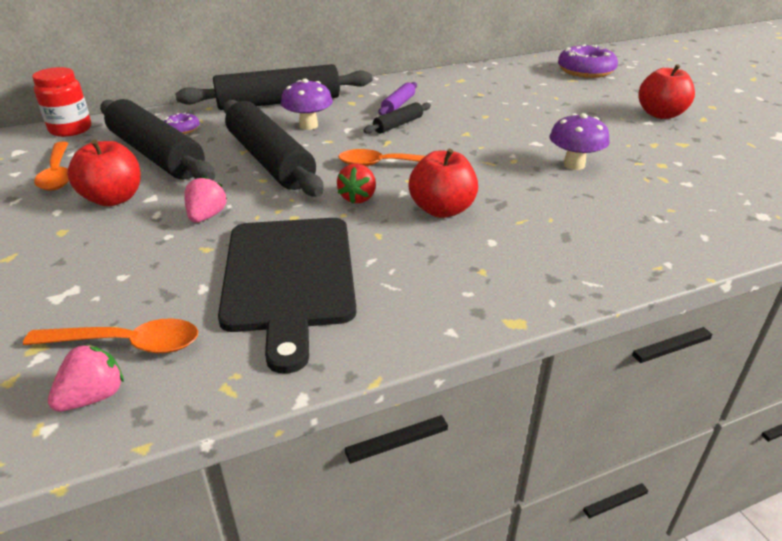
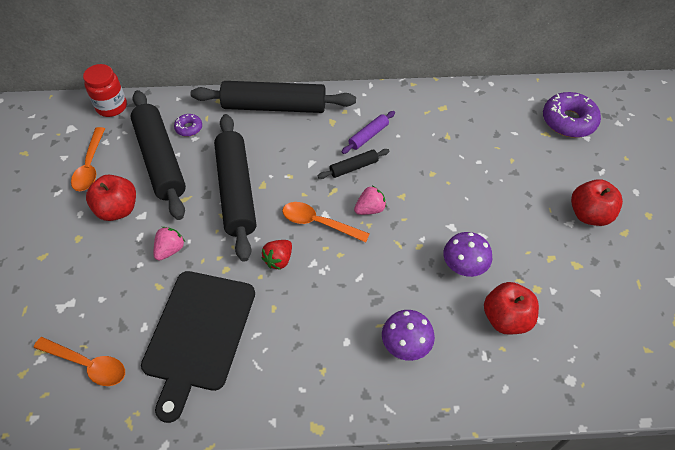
camera: 20 degrees right, 20 degrees up
pink strawberry [48,344,124,411] -> pink strawberry moved to [354,186,387,215]
purple mushroom [281,79,333,130] -> purple mushroom moved to [382,310,435,361]
red apple [408,149,478,218] -> red apple moved to [484,282,539,335]

